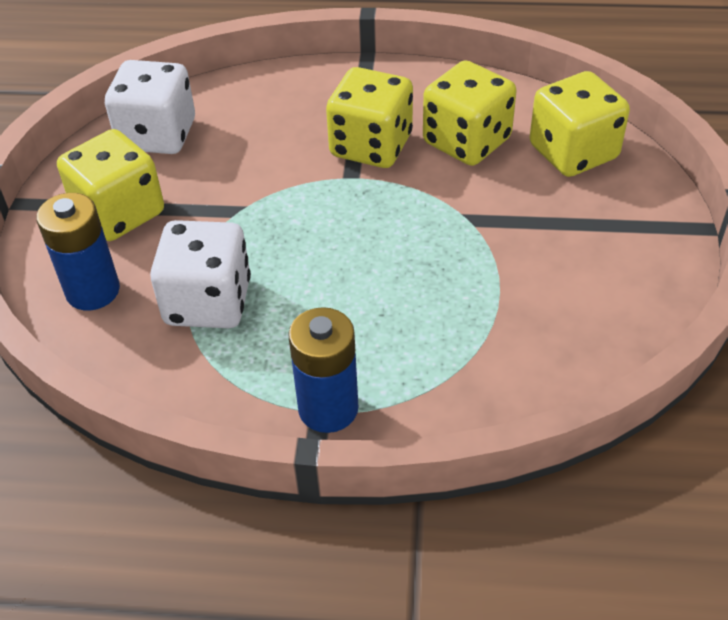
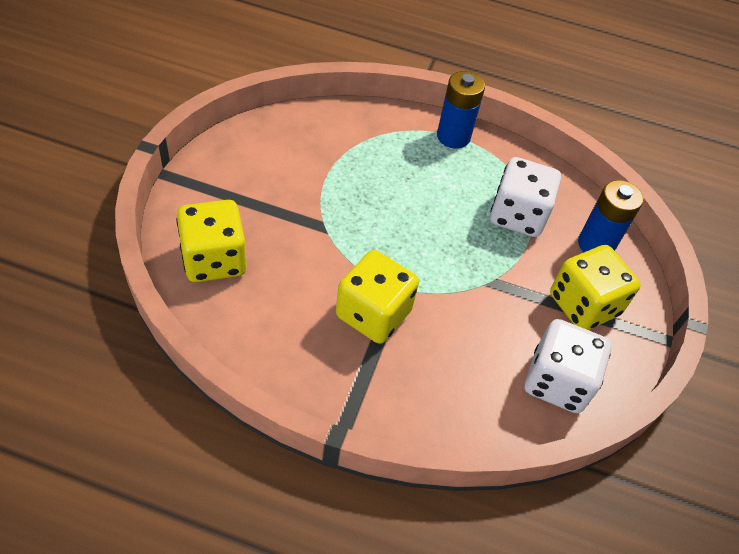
camera: 175 degrees left, 5 degrees up
yellow dice [423,60,517,166] -> none

